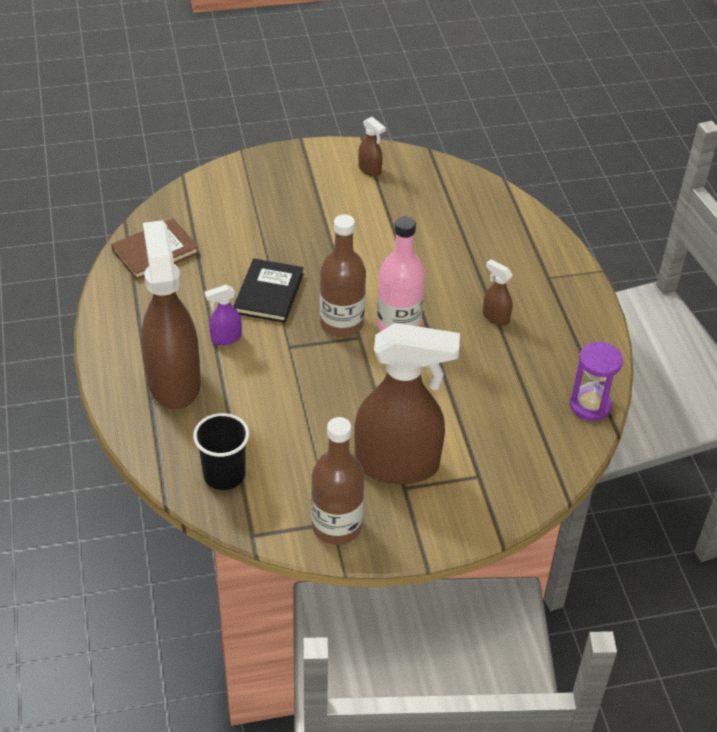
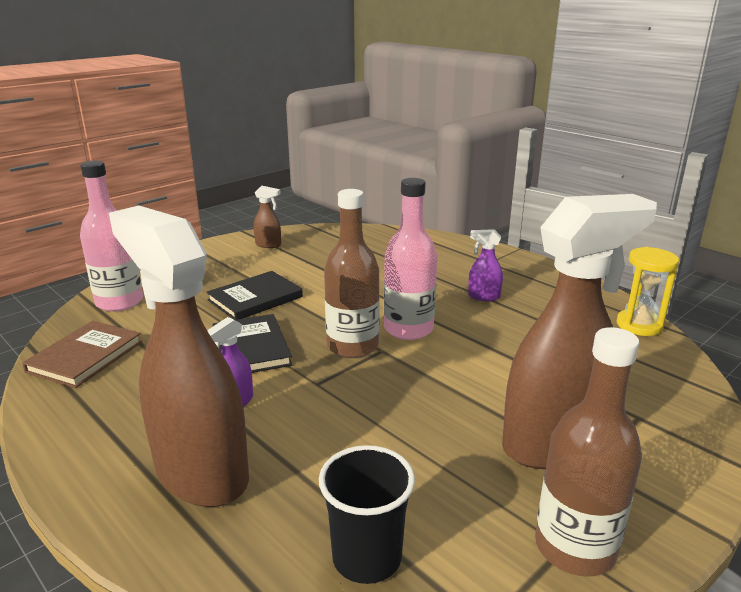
camera: 30 degrees left, 20 degrees down
brown spray bottle [483,259,513,326] -> purple spray bottle [468,229,503,301]
purple hourglass [570,342,623,421] -> yellow hourglass [617,247,679,336]
none -> pink bottle [80,160,143,311]
none -> black book [207,271,303,320]

